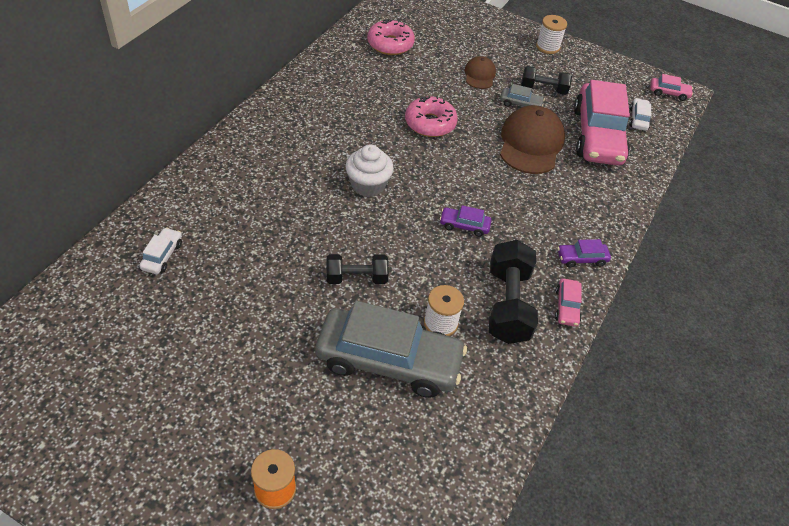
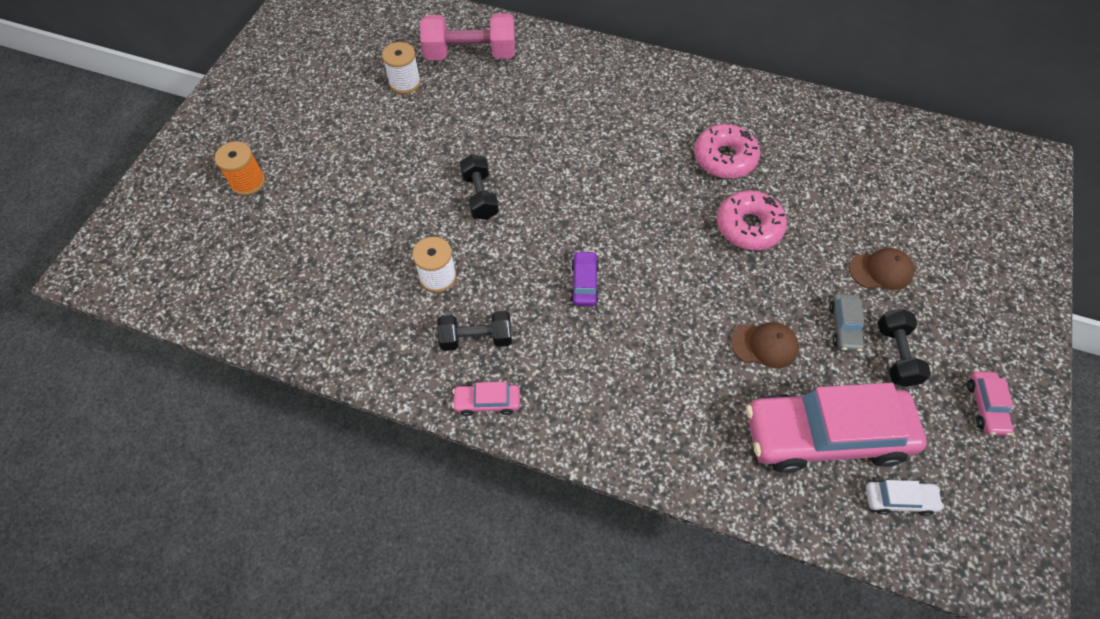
camera: 85 degrees right, 10 degrees up
white car [139,227,182,274] -> pink dumbbell [420,13,515,60]
grey car [316,301,467,398] -> none
white cupcake [345,145,394,197] -> none
pink donut [367,20,415,55] -> pink donut moved to [694,124,760,179]
black dumbbell [489,240,538,344] -> black dumbbell [437,311,512,351], size x0.62
brown cap [500,105,565,174] -> brown cap [731,322,799,368], size x0.54
white spool [536,15,567,54] -> white spool moved to [382,42,421,94]
purple car [557,239,611,268] -> none
pink car [651,74,693,101] -> pink car moved to [967,371,1014,436]

